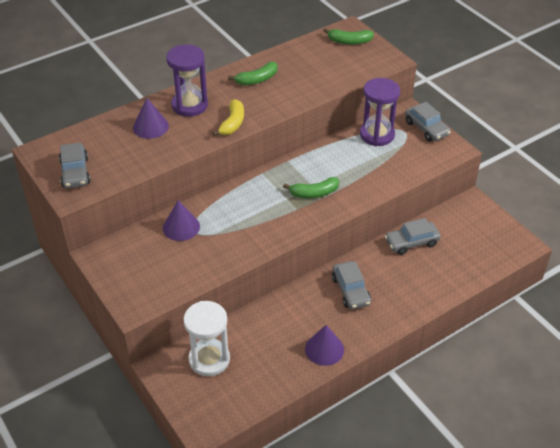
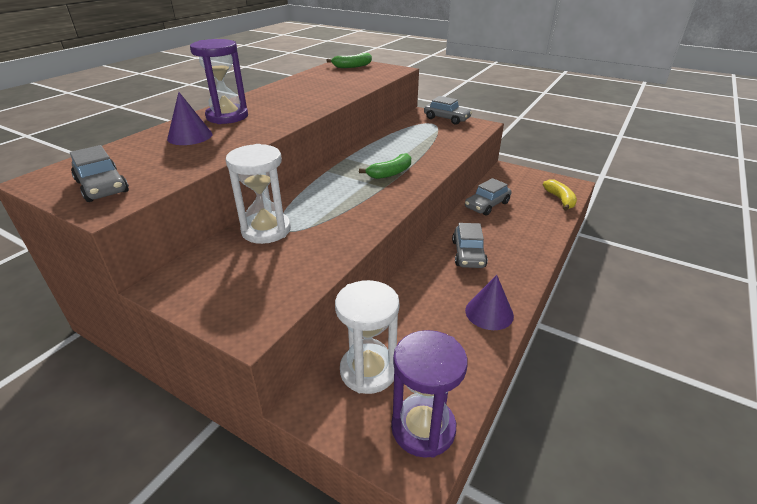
camera: 25 degrees left, 10 degrees down
purple cone [163,200,200,241] -> white hourglass [226,144,291,244]
yellow banana [212,99,244,136] -> yellow banana moved to [543,179,577,211]
green banana [228,62,277,85] -> none
grey car [332,261,371,309] -> grey car turned 45 degrees clockwise [452,223,488,268]
purple hourglass [360,78,400,146] -> purple hourglass moved to [391,330,468,458]

